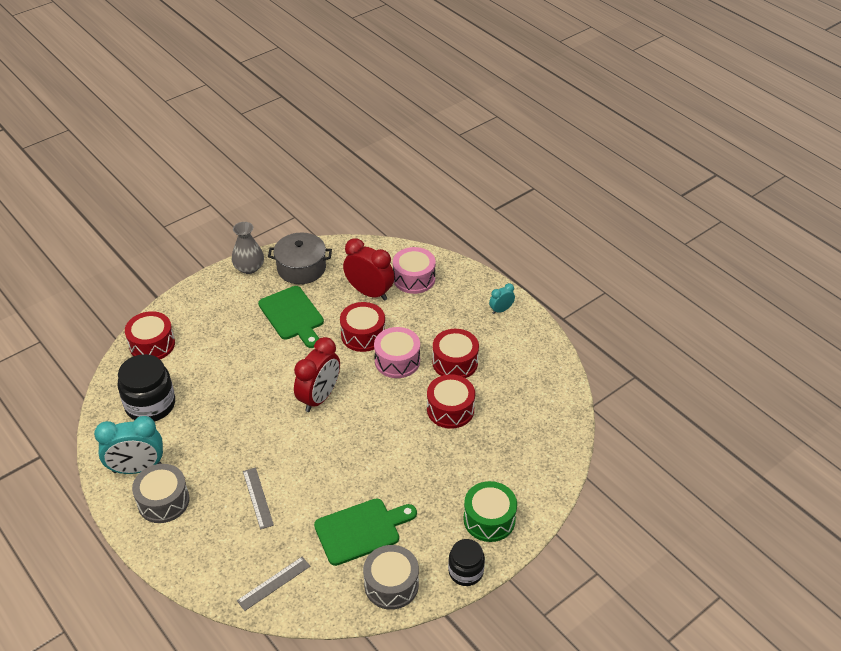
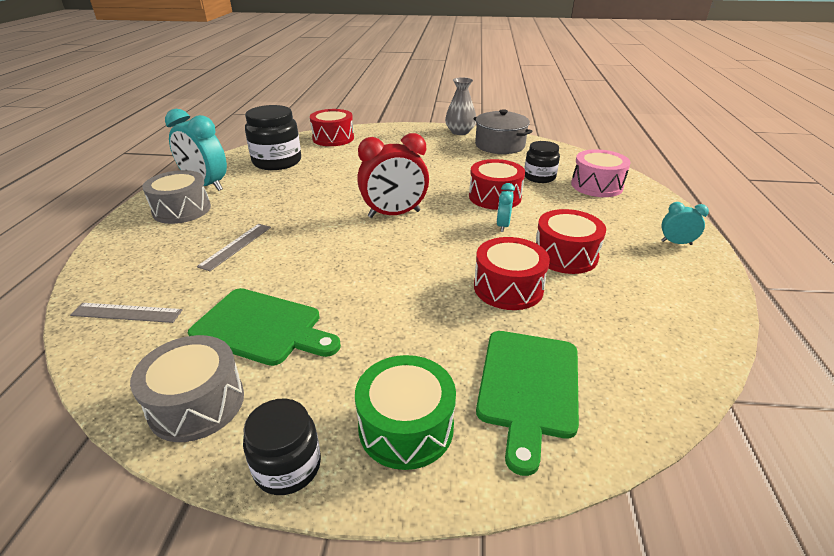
camera: 45 degrees right, 10 degrees down
green cutting board [258,286,324,348] -> green cutting board moved to [476,331,579,476]
red clock [343,238,394,301] -> black jar [524,141,560,183]
pink drum [374,327,420,378] -> turquoise clock [497,183,515,232]

